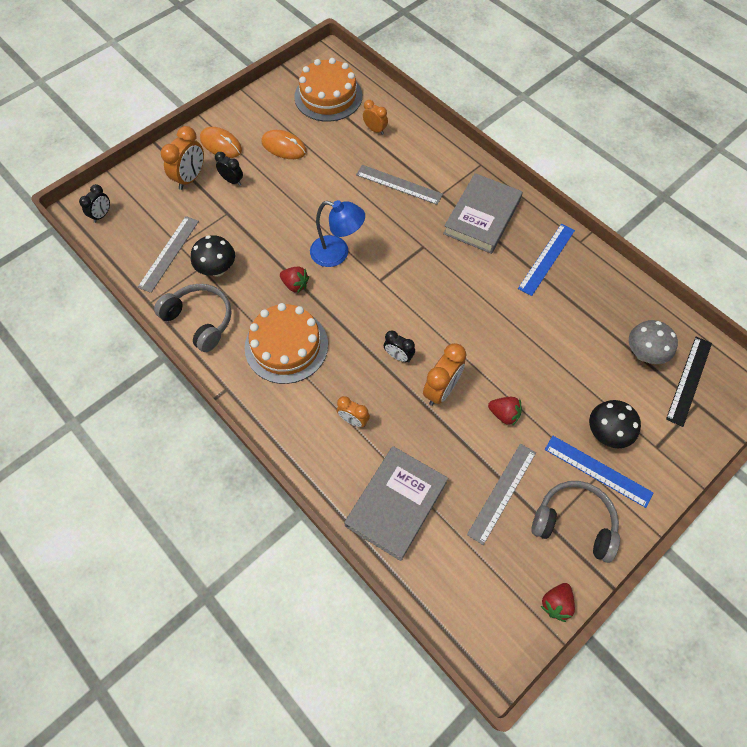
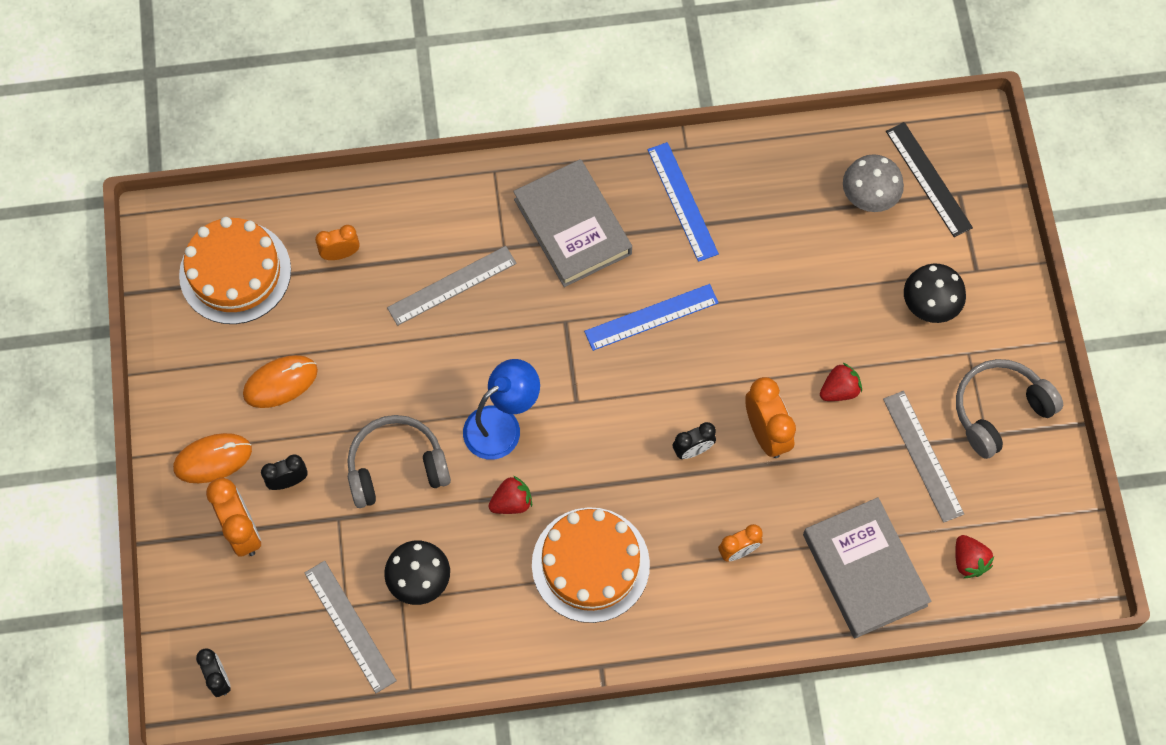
camera: 55 degrees left, 5 degrees up
grey headphones [154,284,231,352] -> grey headphones moved to [347,415,451,508]
red strawberry [541,583,575,622] -> red strawberry moved to [955,535,994,578]
blue ruler [545,436,653,508] -> blue ruler moved to [584,284,719,351]

